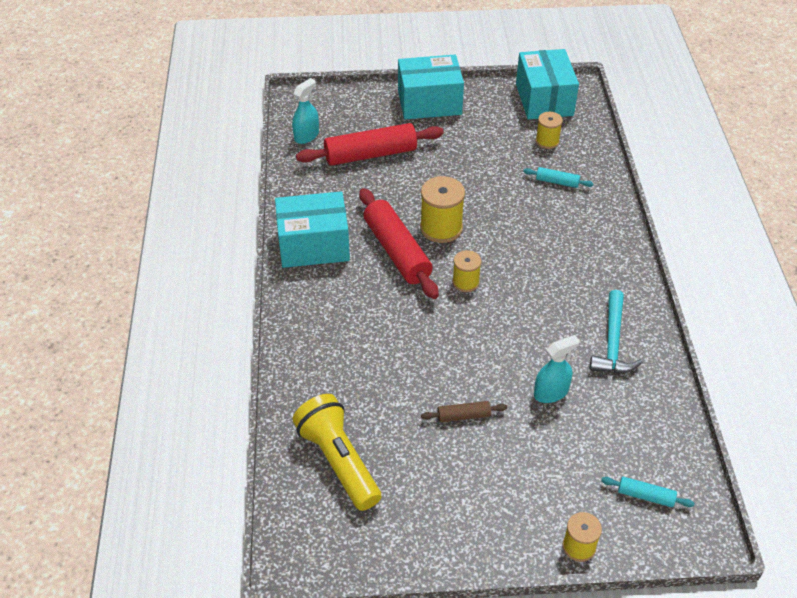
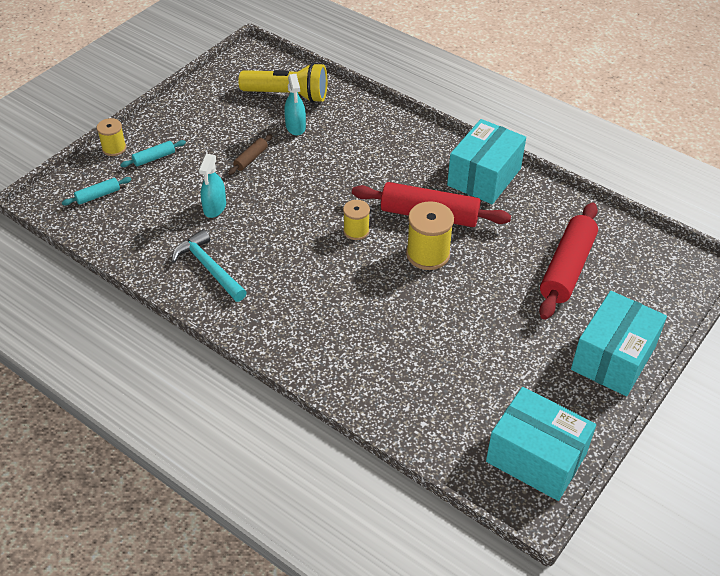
camera: 130 degrees right, 0 degrees up
turquoise spray bottle [292,78,319,144] -> turquoise spray bottle moved to [284,74,306,136]
turquoise rolling pin [523,167,594,188] -> turquoise rolling pin moved to [120,140,186,167]
yellow spool [536,112,563,149] -> none

